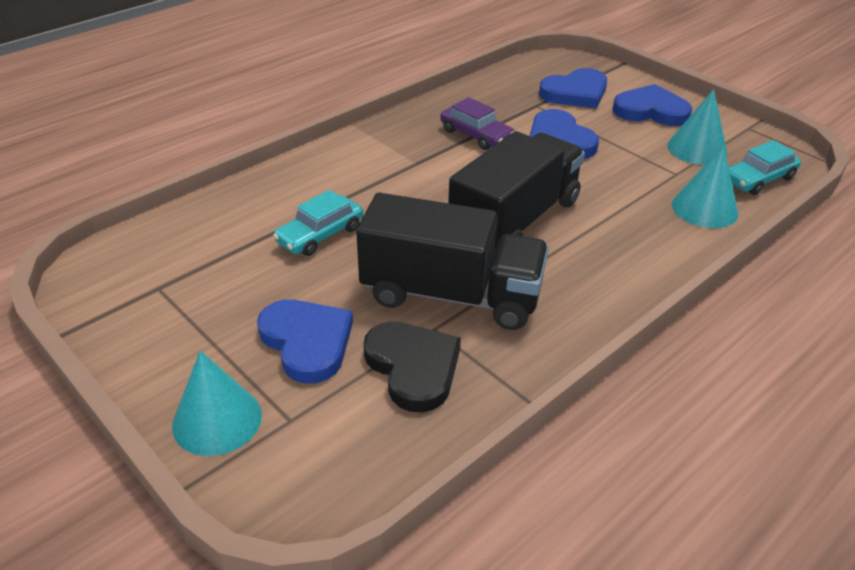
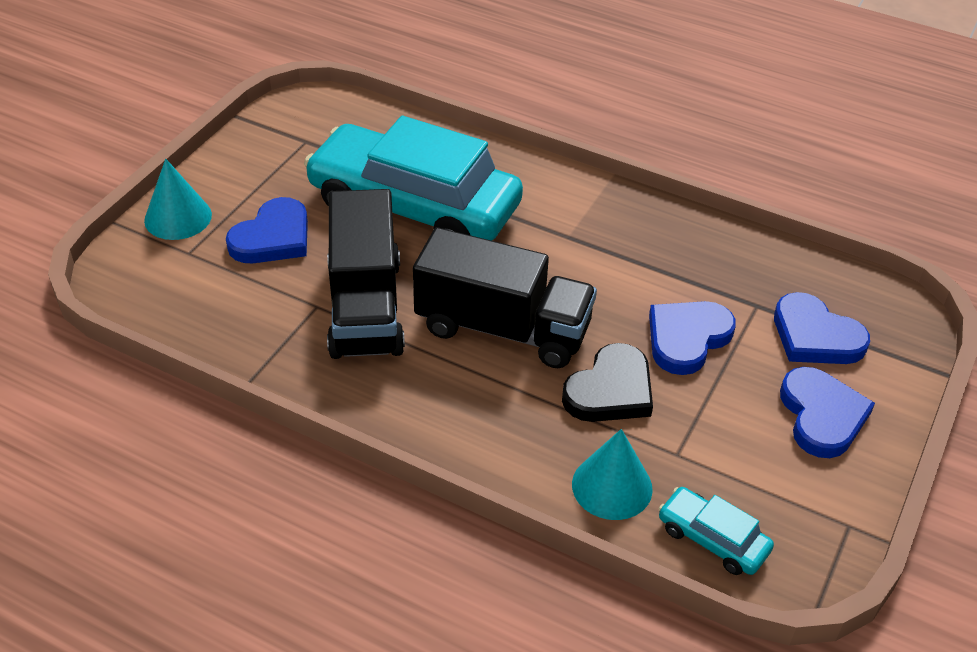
camera: 70 degrees right, 5 degrees up
turquoise car [273,190,363,256] -> turquoise car [304,116,523,241], size x2.39
black heart [363,321,461,412] -> black heart moved to [562,343,653,422]
purple car [440,97,514,150] -> none
turquoise cone [668,89,727,165] -> none

